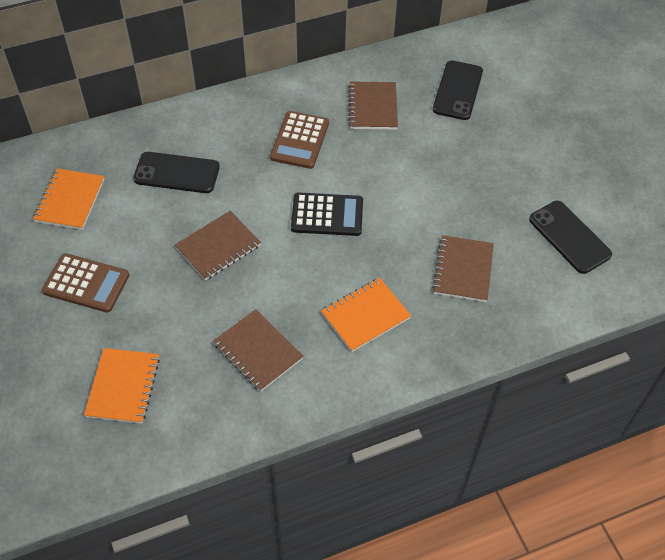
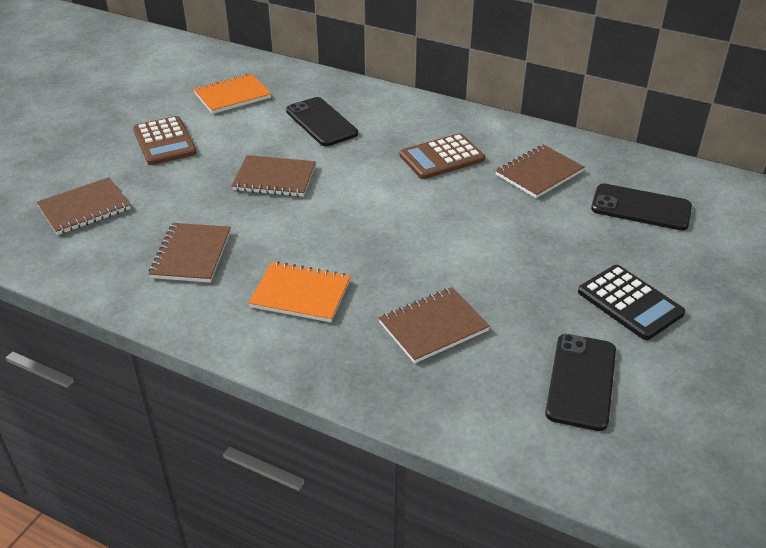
camera: 50 degrees right, 15 degrees down
orange notebook [84,348,160,424] -> brown notebook [36,177,131,235]
black calculator [291,192,363,236] -> black calculator moved to [578,265,685,340]
black phone [433,60,483,120] -> black phone turned 45 degrees clockwise [591,183,692,230]

